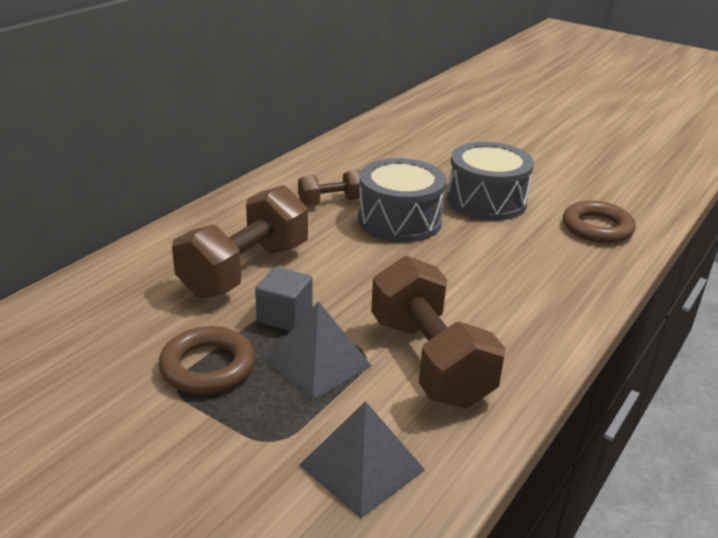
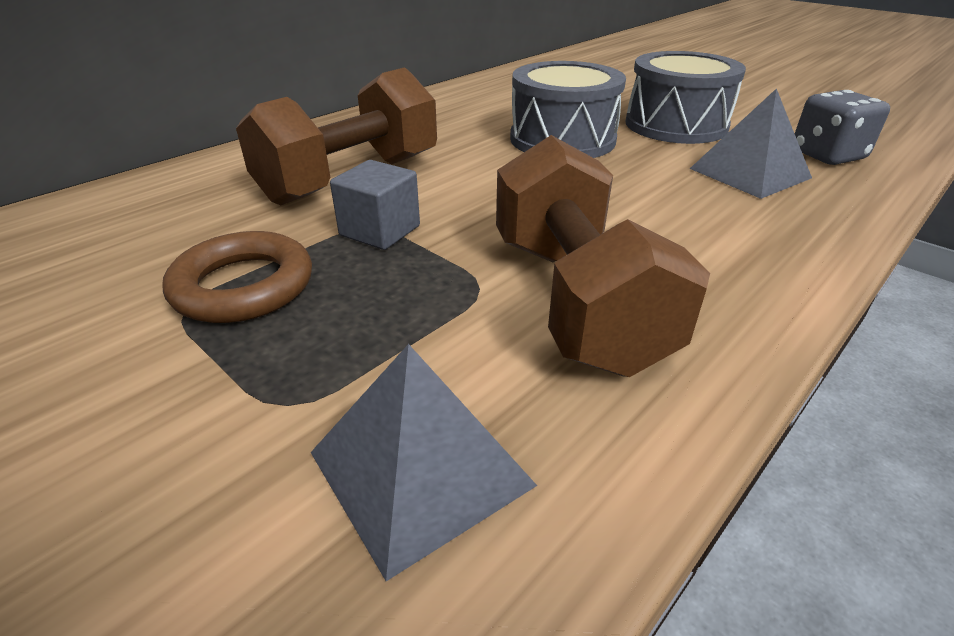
camera: 10 degrees right, 5 degrees up
grey pyramid [264,301,372,400] -> grey pyramid moved to [690,88,812,199]
brown dumbbell [298,170,361,206] -> none
brown ring [563,200,636,243] -> grey dice [795,90,890,165]

